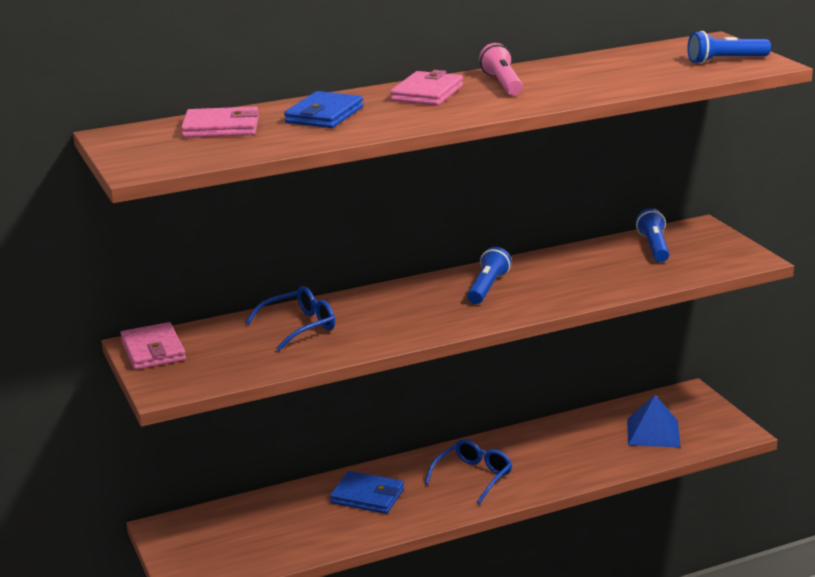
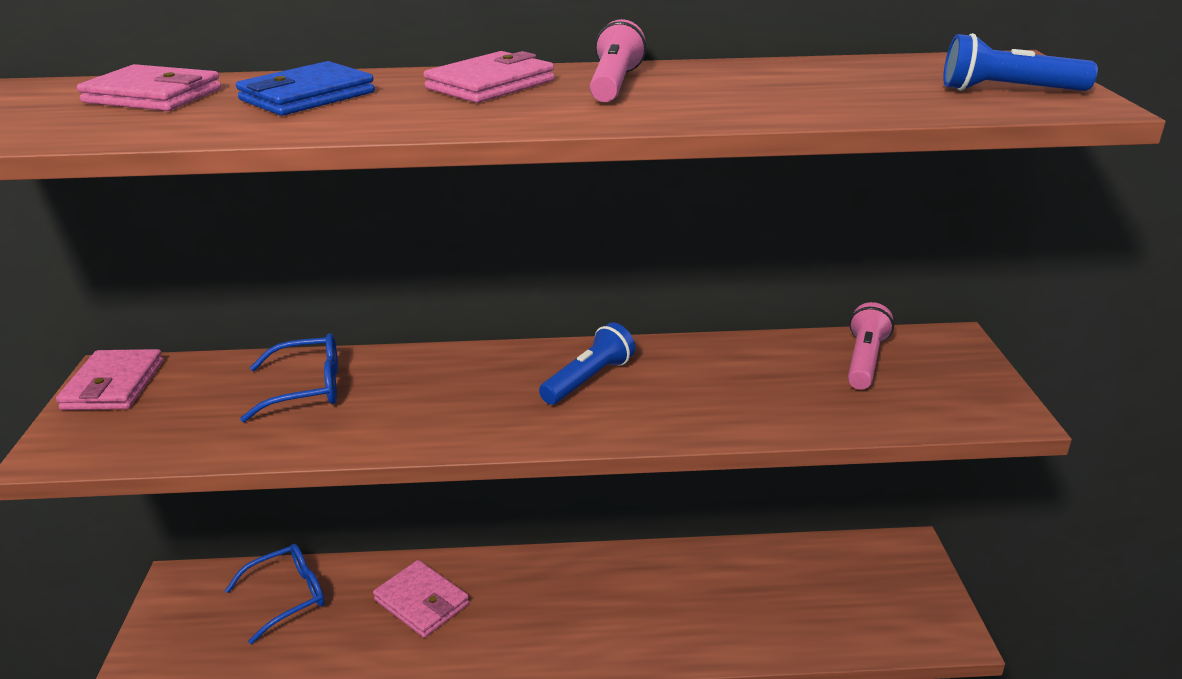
camera: 20 degrees right, 5 degrees up
blue wallet [330,471,404,514] -> pink wallet [373,560,469,638]
blue glasses [425,439,512,504] -> blue glasses moved to [225,544,325,644]
blue pyramid [627,395,680,447] -> none
blue flashlight [636,208,669,262] -> pink flashlight [848,302,894,390]

